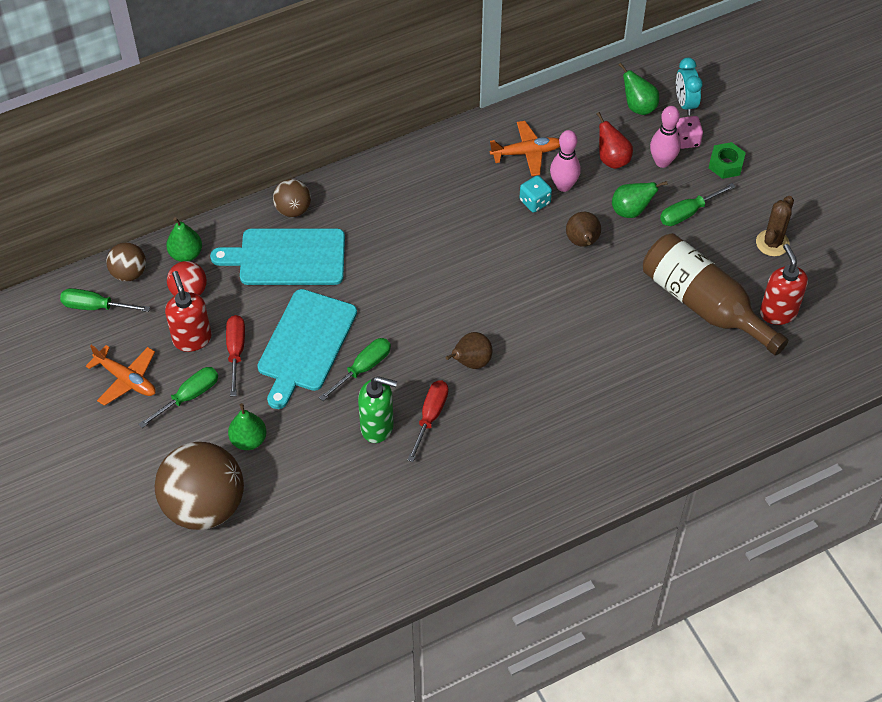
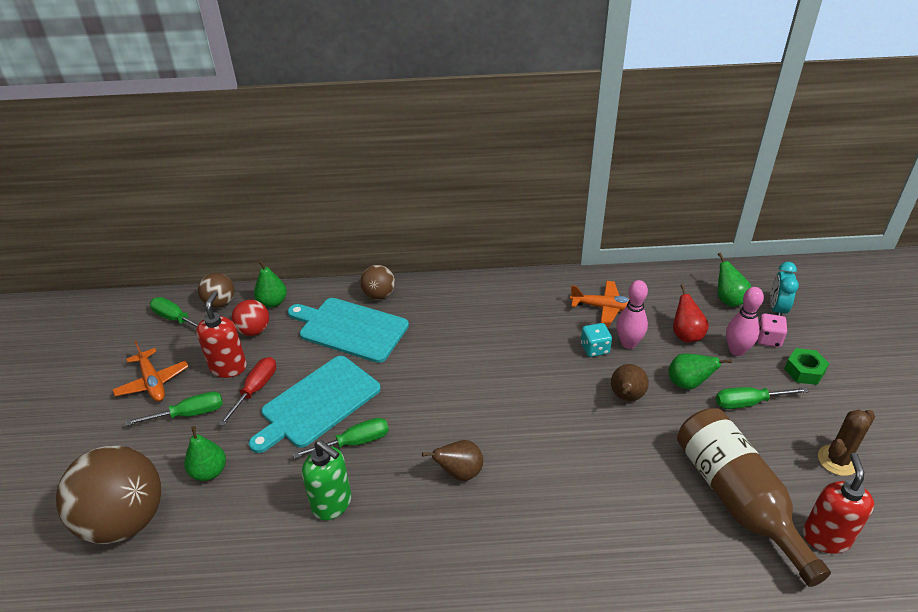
camera: 25 degrees right, 15 degrees down
red screwdriver [407,381,448,462] -> none

